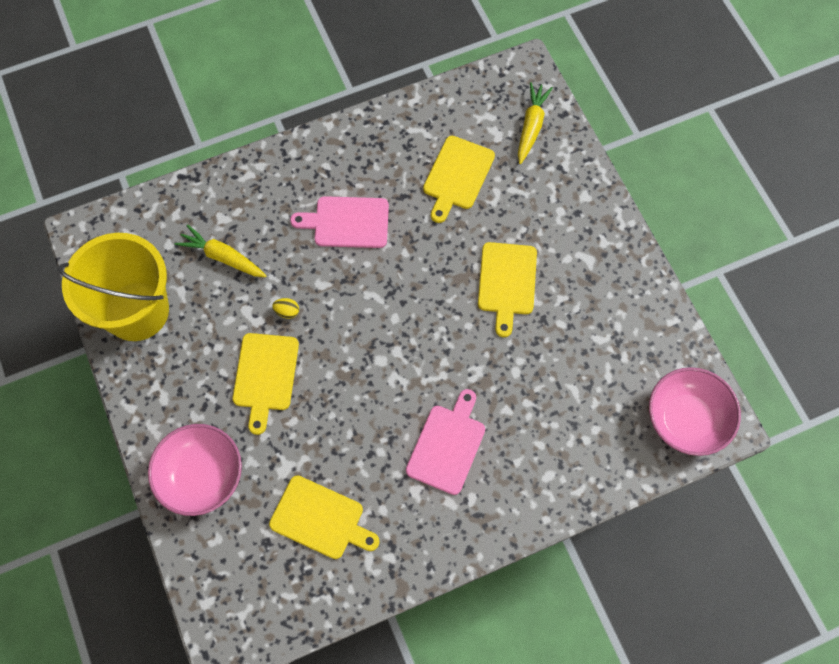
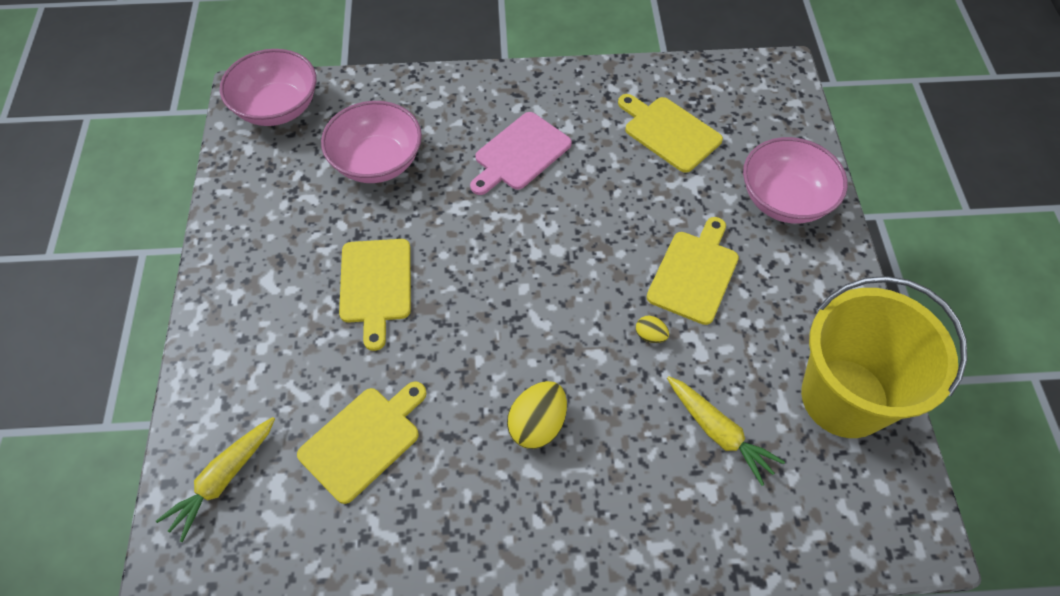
camera: 160 degrees left, 10 degrees down
pink cutting board [290,196,389,248] -> yellow egg [507,381,567,449]
yellow cutting board [478,242,537,337] -> yellow cutting board turned 150 degrees clockwise [339,239,411,351]
none -> pink bowl [321,101,422,183]

